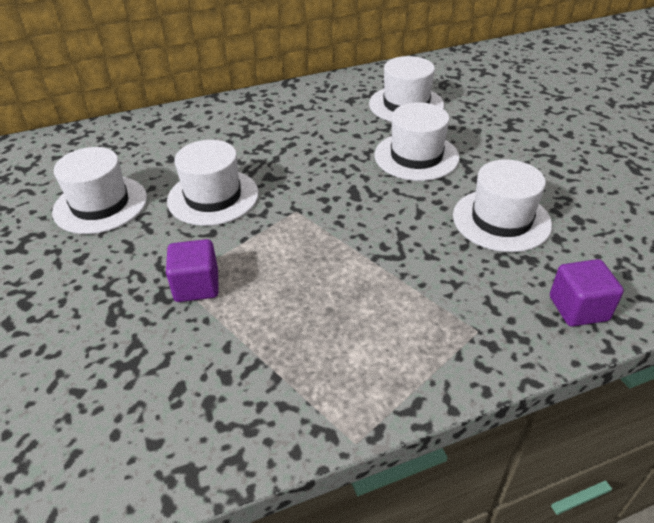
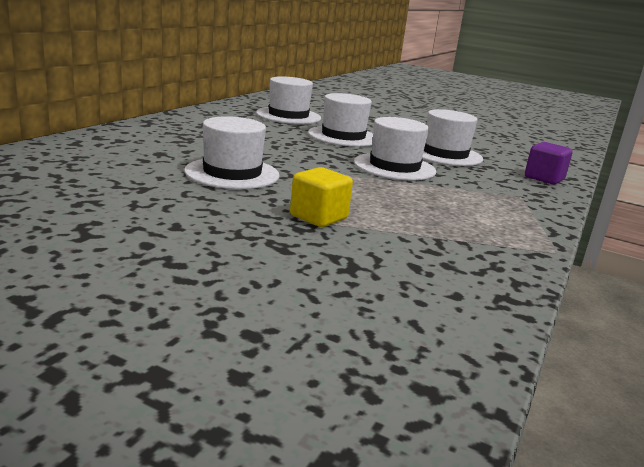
camera: 45 degrees left, 20 degrees down
white hat [52,147,147,234] -> white hat moved to [354,117,436,181]
purple cube [166,239,219,302] -> yellow cube [290,167,353,227]

